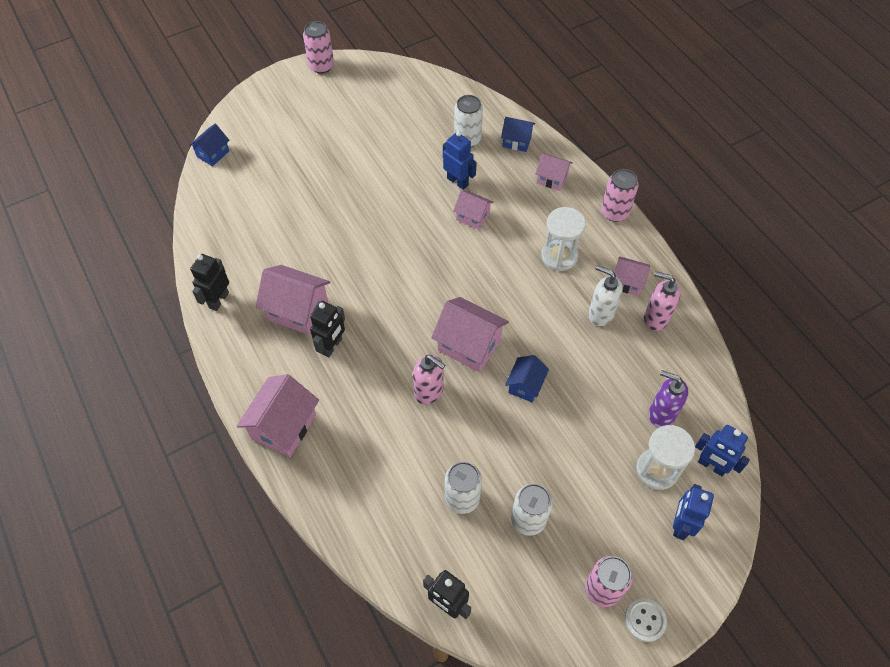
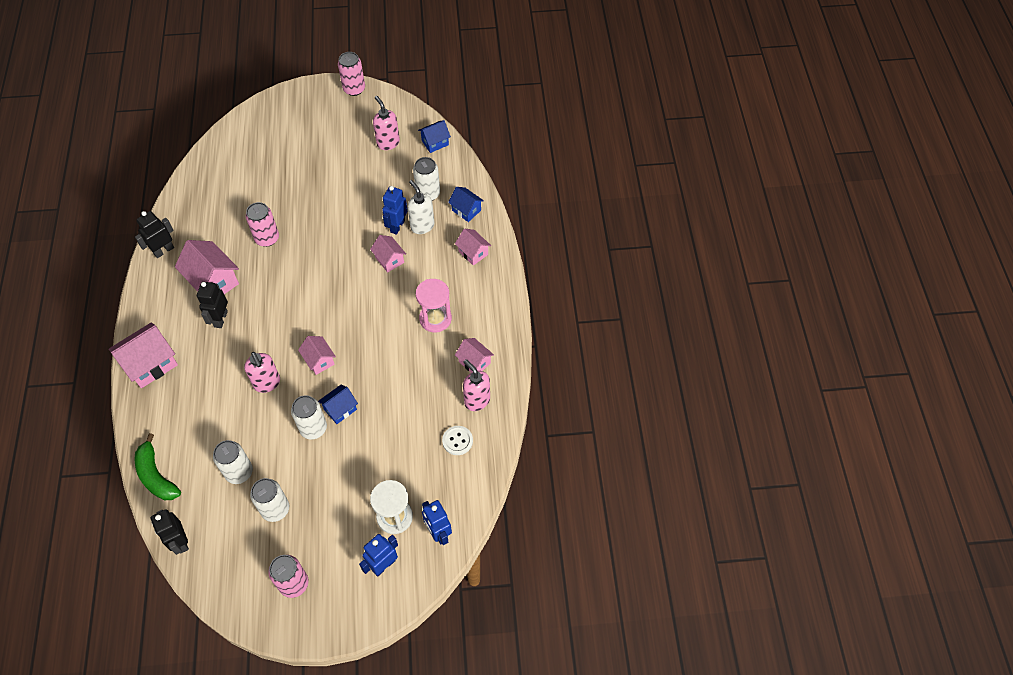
camera: 25 degrees right, 0 degrees up
blue house [189,124,229,166] -> blue house moved to [418,120,451,153]
black robot [310,301,345,357] -> black robot turned 135 degrees clockwise [197,282,228,328]
pink house [431,297,509,373] -> pink house [298,336,336,375], size x0.59
blue robot [443,131,477,190] -> blue robot turned 135 degrees counterclockwise [382,186,408,235]
white hourglass [541,207,586,271] -> pink hourglass [416,279,452,333]
white soap dispenser [588,265,623,326] -> white soap dispenser moved to [407,180,435,234]
pink can [601,169,638,222] -> pink can moved to [246,202,279,247]
white button [625,599,667,642] -> white button moved to [442,426,473,455]
purple soap dispenser [649,370,688,428] -> none
none -> green banana [135,433,181,500]
none -> white can [291,395,327,439]
none -> pink soap dispenser [373,96,400,150]

